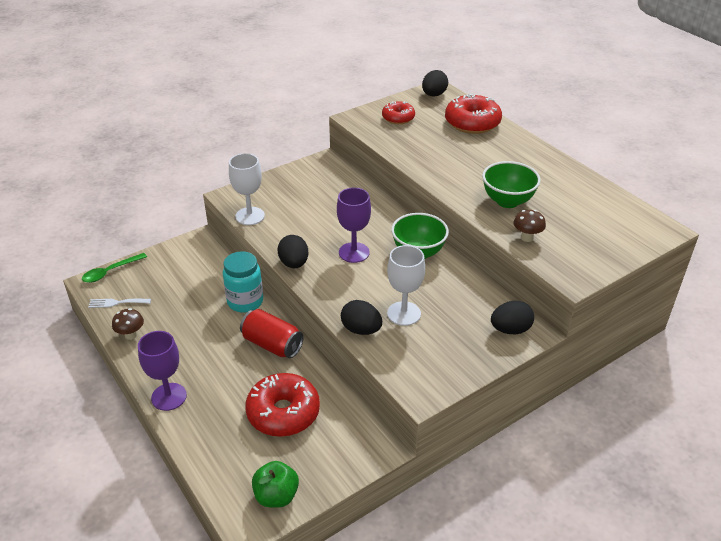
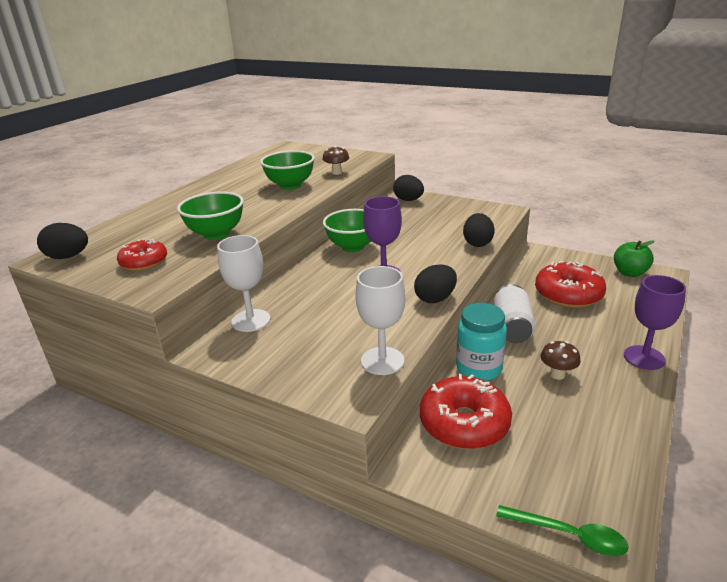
camera: 115 degrees left, 10 degrees down
white fork [88,299,151,308] -> none
brown mushroom [112,308,144,340] -> brown mushroom moved to [540,341,581,380]
red can [240,309,304,358] -> white can [494,284,536,343]
white goblet [387,245,425,326] -> white goblet moved to [217,235,270,332]
red donut [445,94,502,134] -> red donut moved to [420,374,512,449]
none -> green bowl [177,192,244,240]

